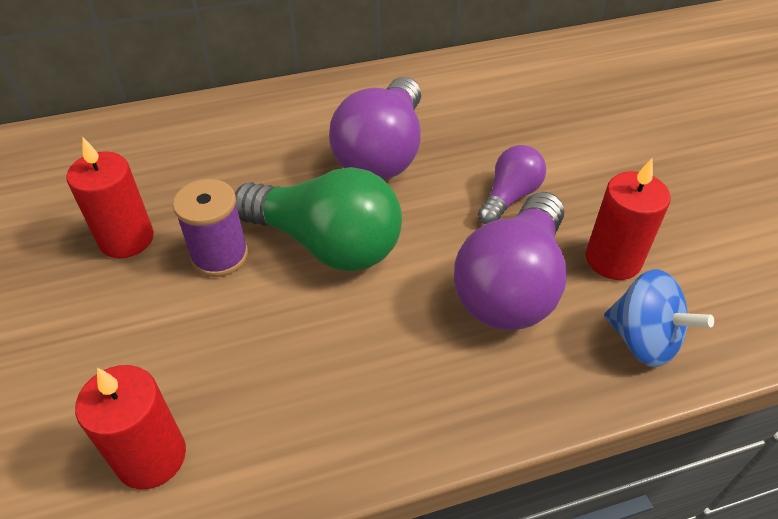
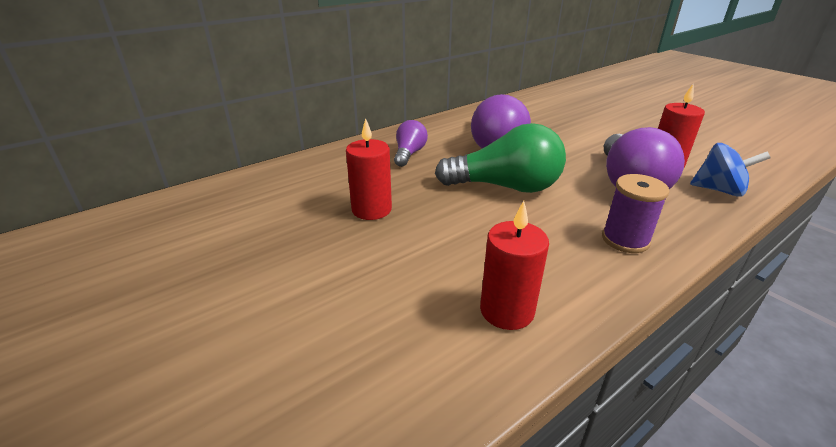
camera: 20 degrees left, 15 degrees down
purple spool [173,179,248,277] -> purple spool moved to [602,174,670,253]
purple light bulb [478,145,546,224] -> purple light bulb moved to [394,120,428,167]

